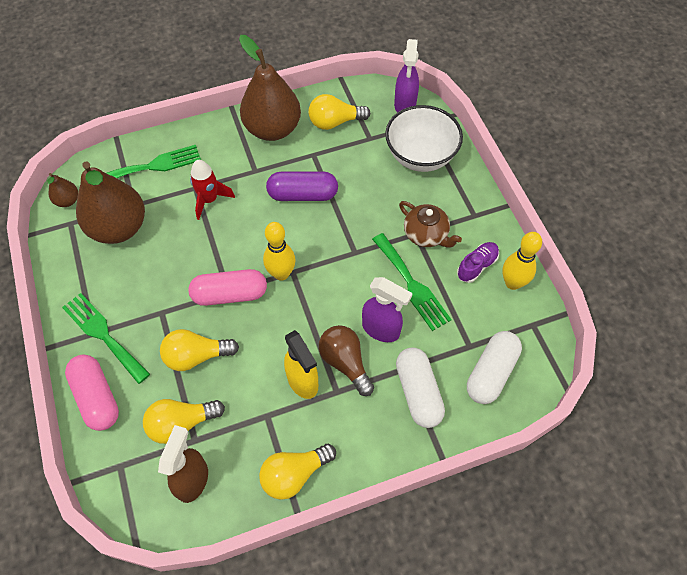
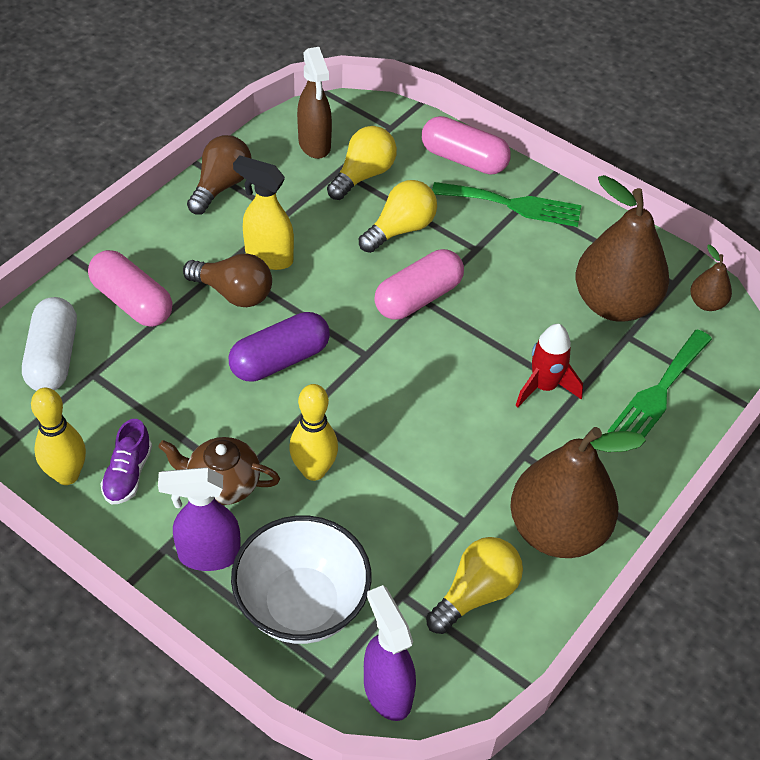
camera: 145 degrees right, 10 degrees down
yellow light bulb [259,444,336,500] -> brown light bulb [187,135,252,214]
yellow bowling pin [263,222,296,281] -> yellow bowling pin moved to [289,384,338,481]
purple capsule [266,171,338,201] -> purple capsule moved to [229,312,330,382]
purple spray bottle [362,277,413,342] -> purple spray bottle moved to [158,467,241,571]
green fork [372,233,452,331] -> none
white capsule [396,348,445,428] -> pink capsule [88,250,173,327]

